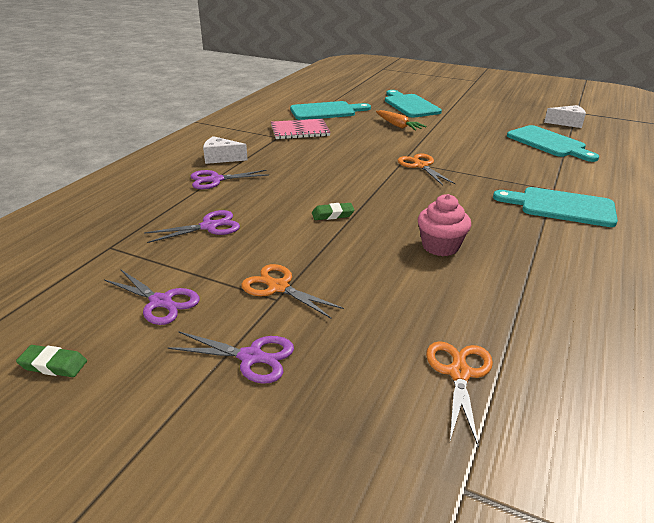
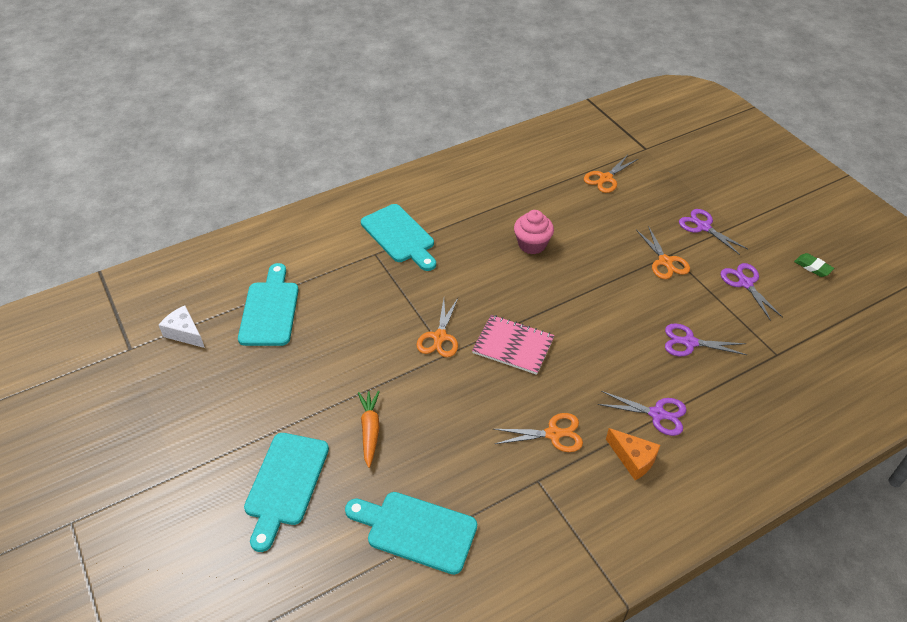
camera: 145 degrees left, 15 degrees up
white cheese [203,136,248,164] -> orange cheese [606,428,660,480]
pink notebook [271,119,331,139] -> pink notebook moved to [472,315,555,375]
green eraser [312,203,355,220] -> none
none -> orange scissors [494,413,583,452]

